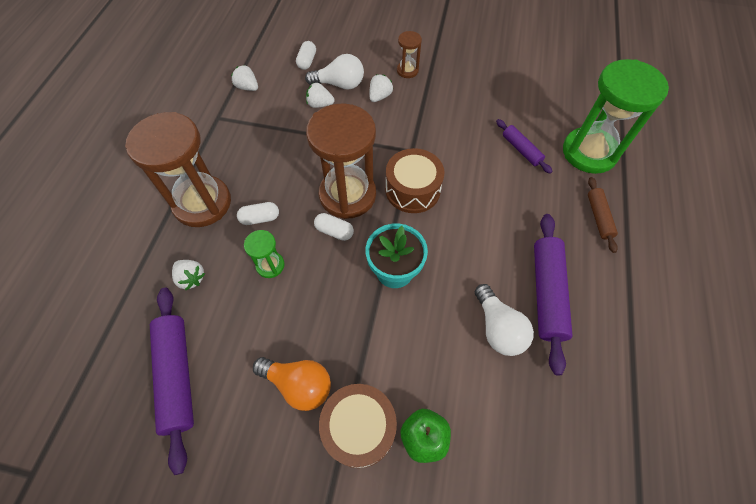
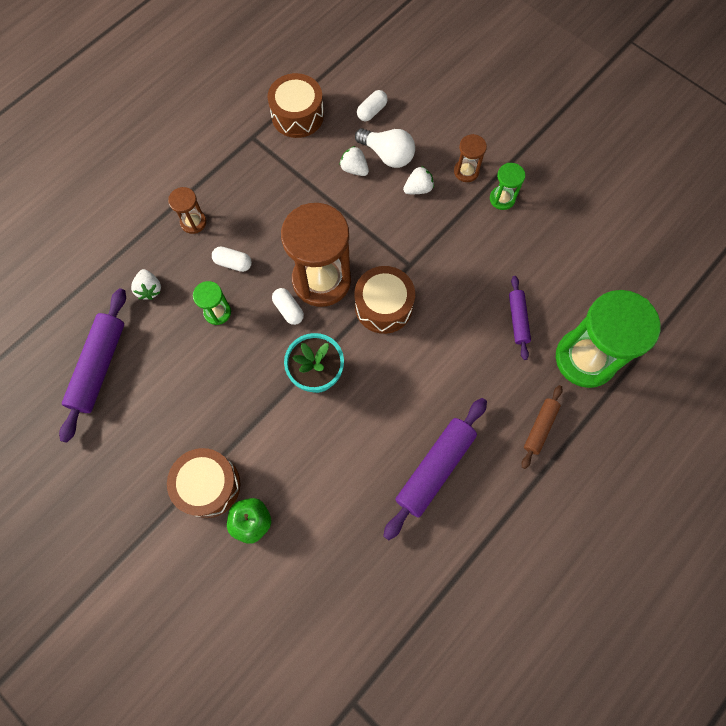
camera: 30 degrees right, 10 degrees up
brown hourglass [125,112,231,227] -> brown hourglass [168,187,207,234], size x0.46
white strawberry [231,65,258,91] -> brown drum [268,73,324,138]
orange light bulb [253,357,331,411] -> none
white light bulb [475,284,534,356] -> none
none -> green hourglass [490,163,525,210]

